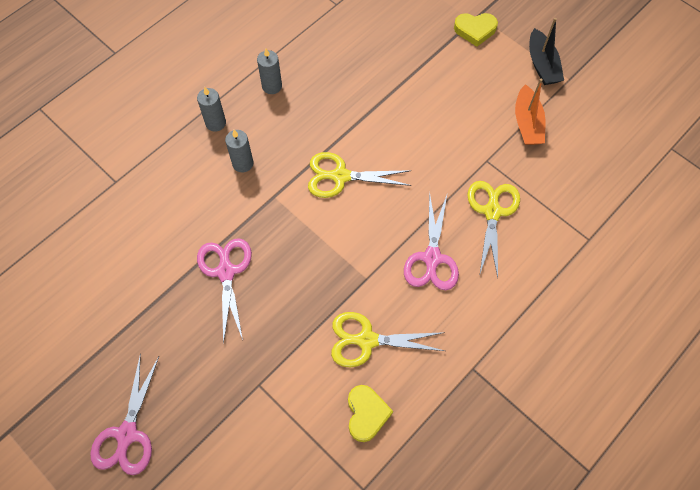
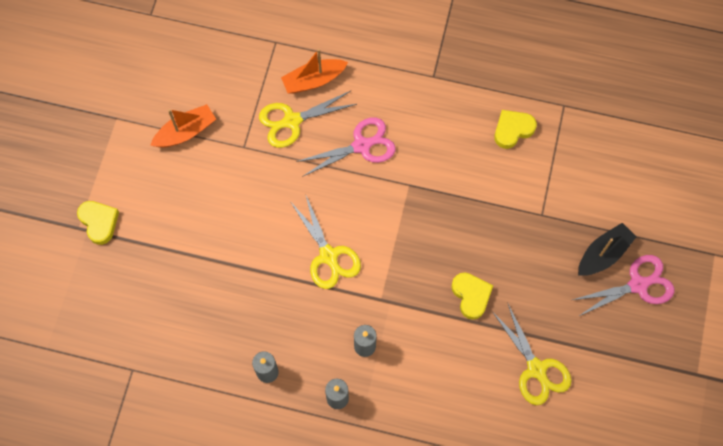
camera: 120 degrees left, 5 degrees up
pink scissors [197,238,252,344] -> yellow heart [451,272,493,320]
yellow scissors [331,312,445,367] -> yellow scissors moved to [492,304,572,405]
black boat [529,18,564,85] -> black boat moved to [578,223,636,276]
none -> orange boat [281,49,348,94]

